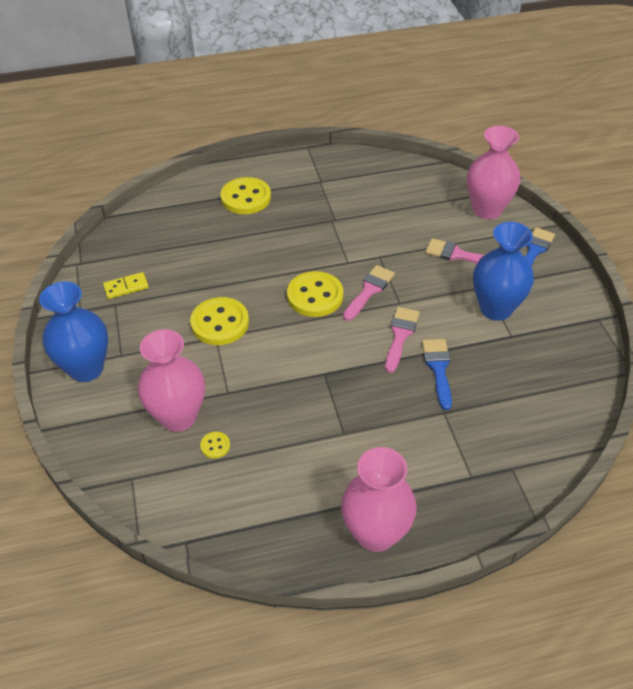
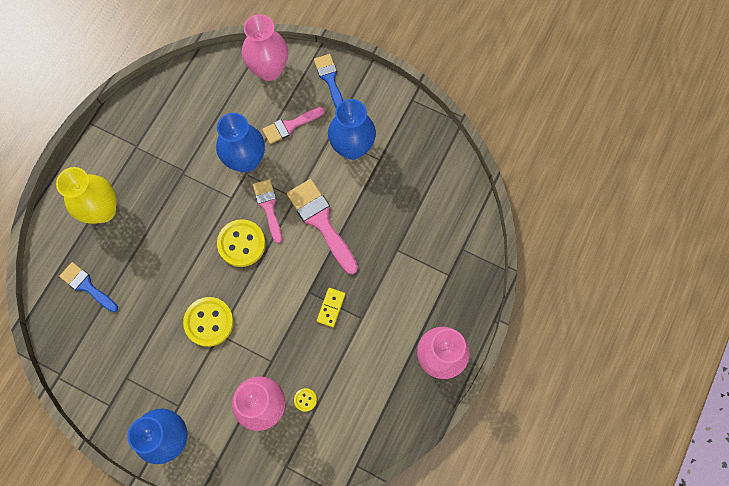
camera: 50 degrees left, 25 degrees up
yellow domino [103,272,149,299] -> yellow domino moved to [317,288,345,327]
yellow button [220,177,271,214] -> yellow vase [56,167,117,224]
pink brush [385,307,419,373] -> pink brush [287,179,358,274], size x1.58
blue brush [422,339,452,410] -> blue brush moved to [59,262,118,312]
none -> blue vase [216,113,265,173]

